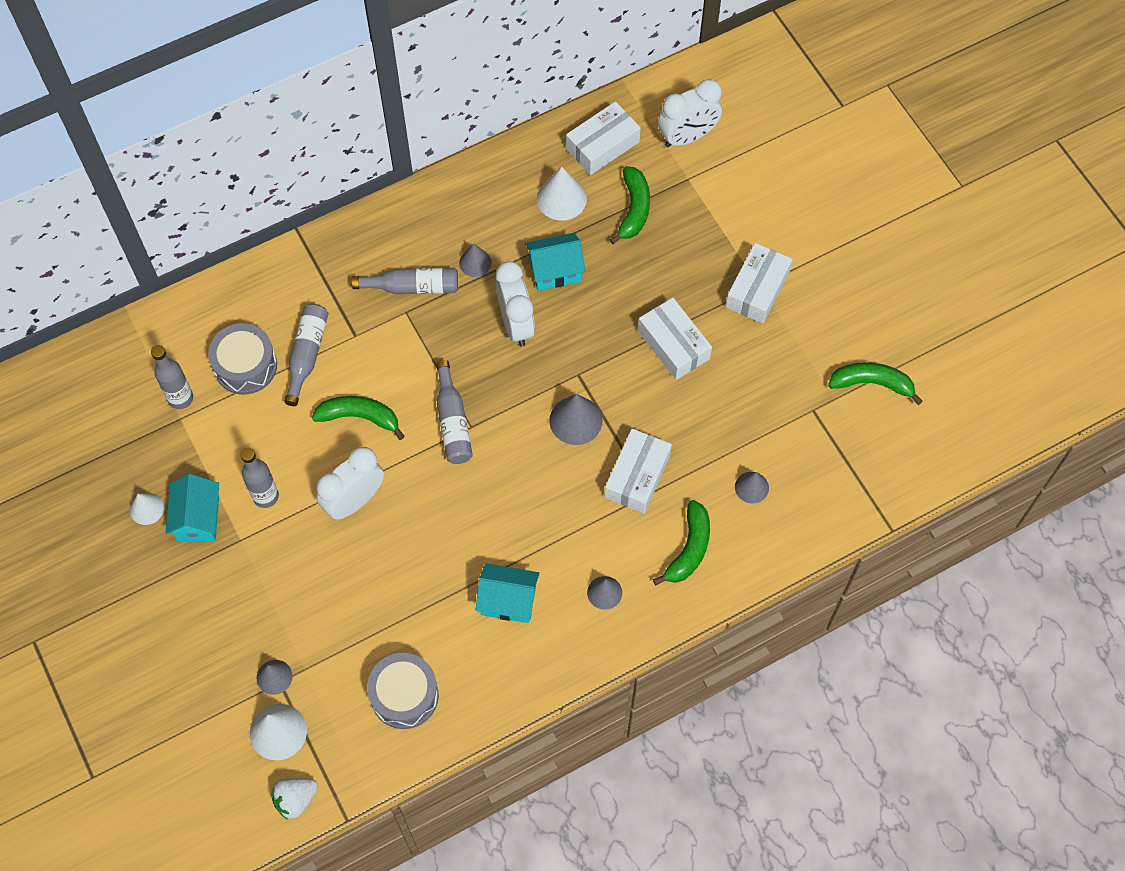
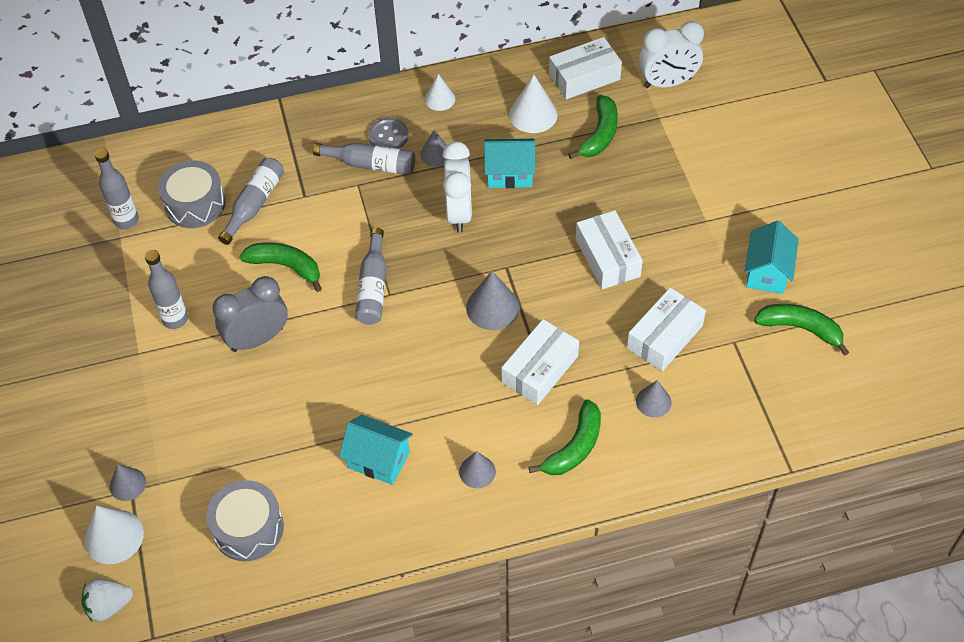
camera: 15 degrees right, 10 degrees down
white cone [130,493,164,525] -> white cone moved to [425,74,455,111]
turquoise house [165,474,219,541] -> turquoise house moved to [745,221,799,294]
white clock [316,447,384,519] -> grey clock [213,276,288,352]
white box [726,243,793,324] -> white box moved to [627,288,706,371]
none -> grey button [368,118,409,149]

